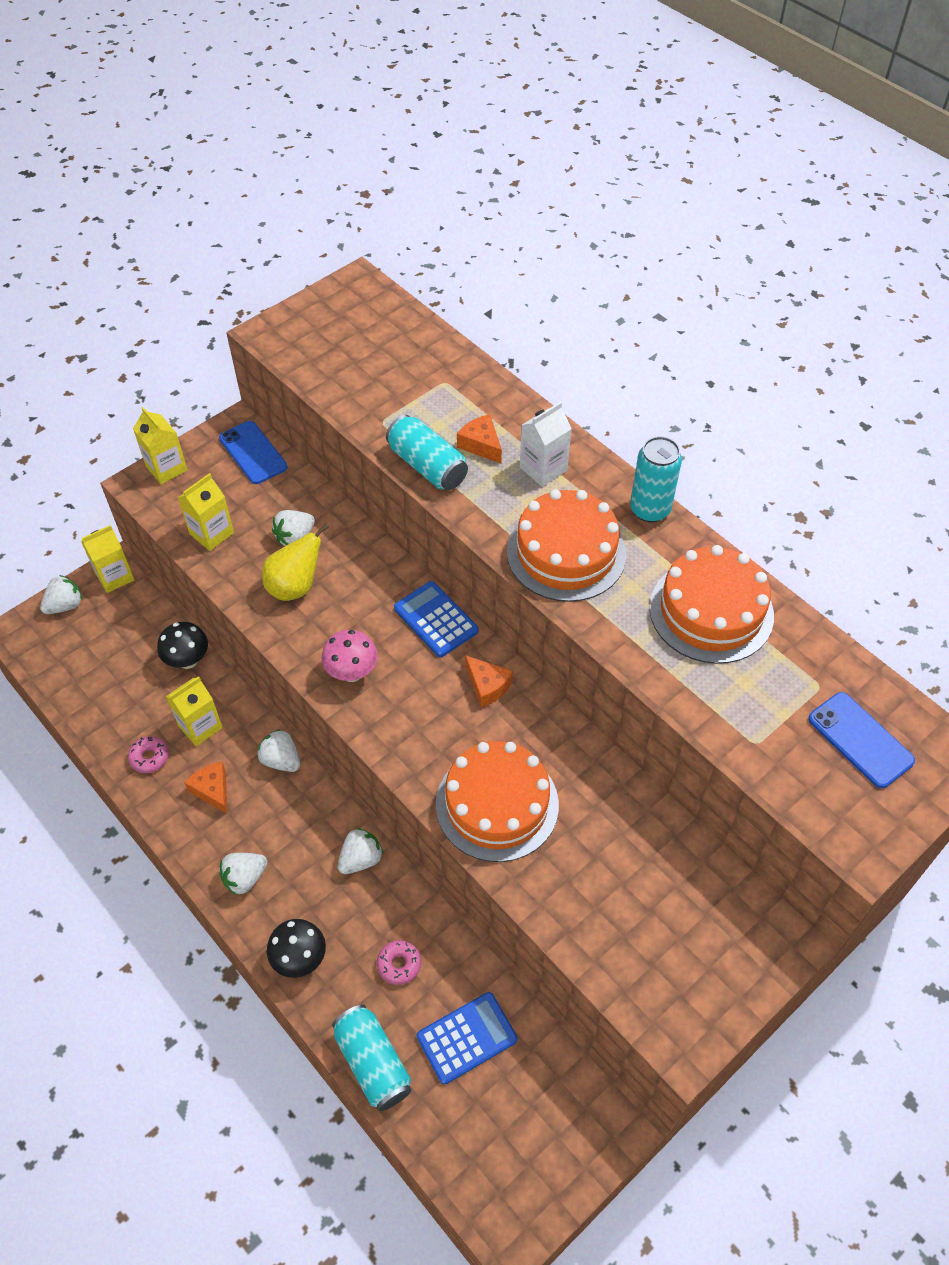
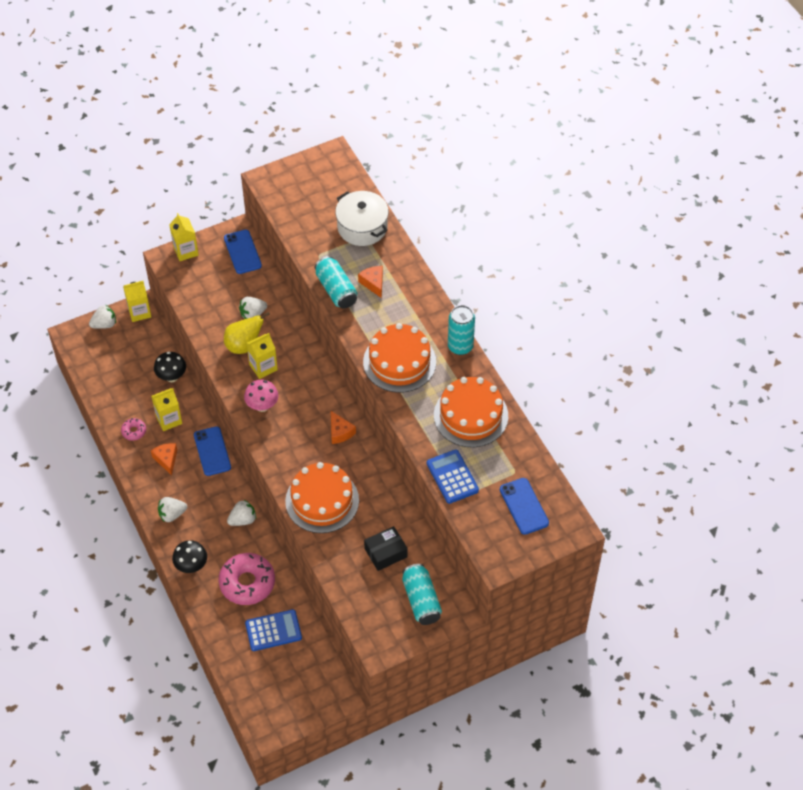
camera: 15 degrees right, 0 degrees up
yellow carton [178,473,234,551] -> yellow carton moved to [246,333,278,379]
white strawberry [257,729,300,772] -> blue phone [194,426,231,476]
turquoise can [332,1004,411,1111] -> turquoise can moved to [402,564,442,625]
pink donut [377,940,421,985] -> pink donut [218,553,275,605], size x2.12
blue calculator [394,581,478,657] -> blue calculator moved to [427,449,479,504]
white carton [520,402,572,487] -> none
none -> white pot [335,191,389,246]
none -> black box [364,526,408,571]

